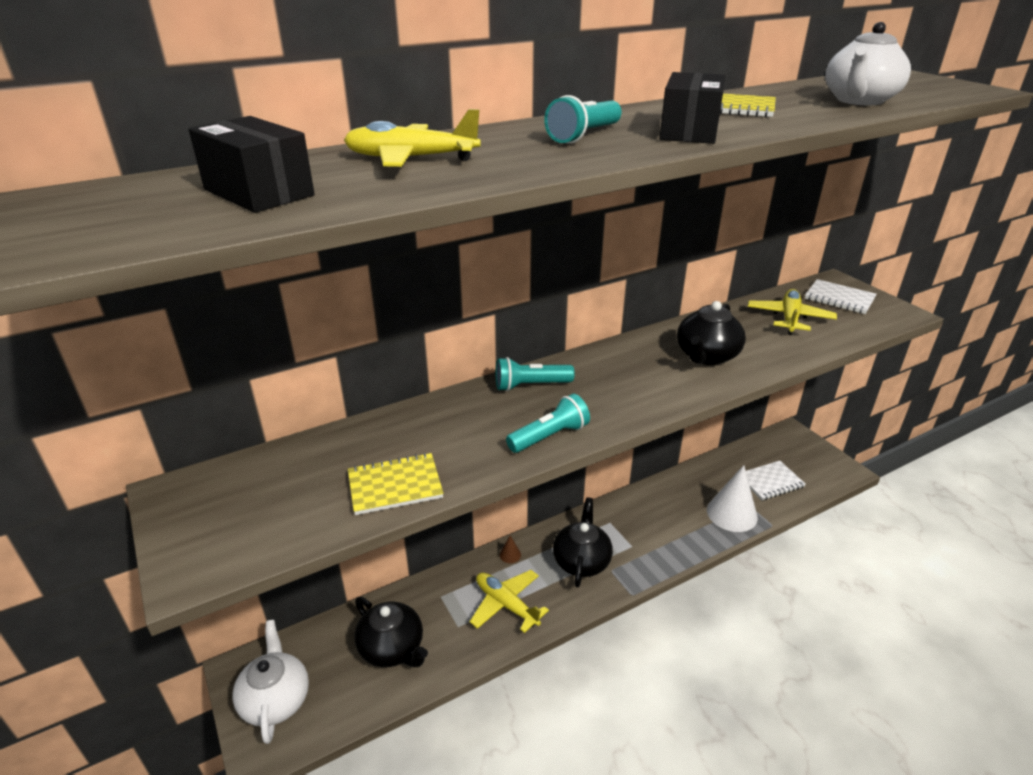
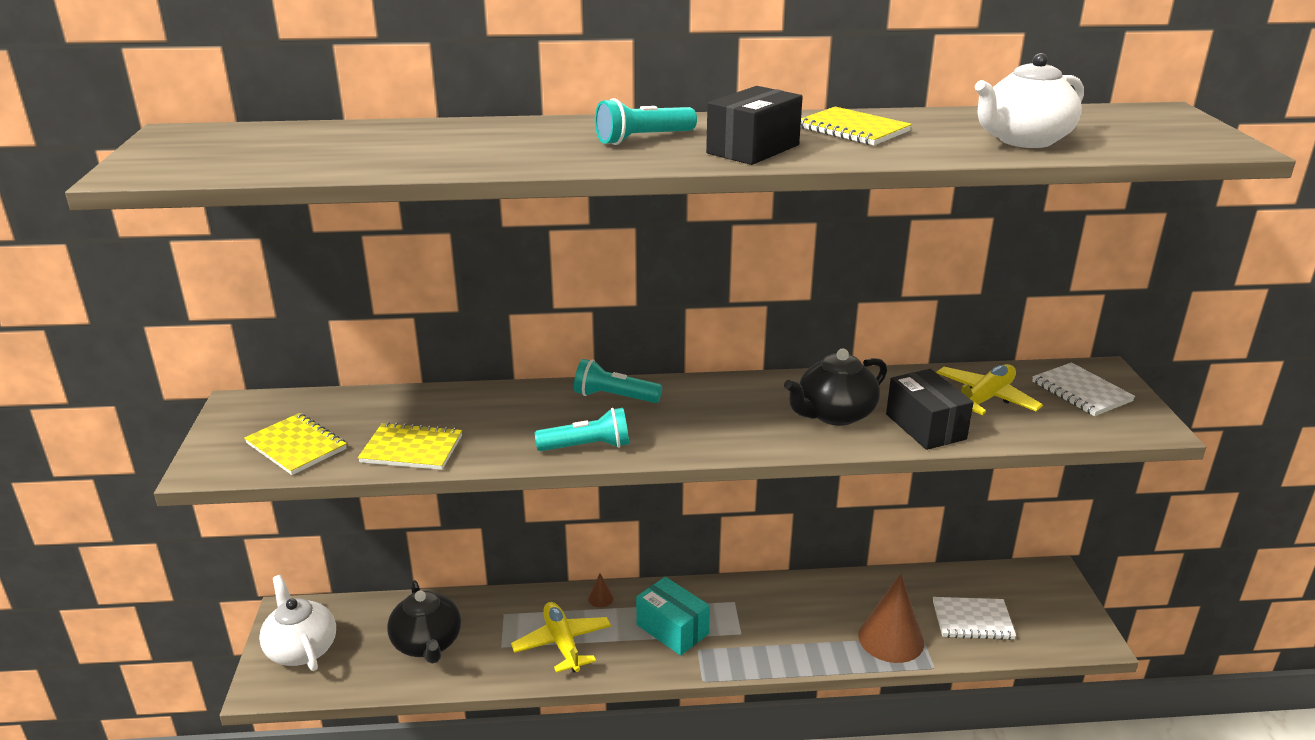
camera: 25 degrees right, 5 degrees down
black box [189,116,314,213] -> black box moved to [886,369,974,450]
white teapot [232,620,309,744] -> white teapot turned 45 degrees counterclockwise [259,575,336,671]
yellow plane [344,109,481,167] -> none
black teapot [553,497,613,587] -> turquoise box [636,577,710,656]
white cone [707,465,758,532] -> brown cone [858,574,924,663]
none -> yellow notebook [244,413,347,475]

